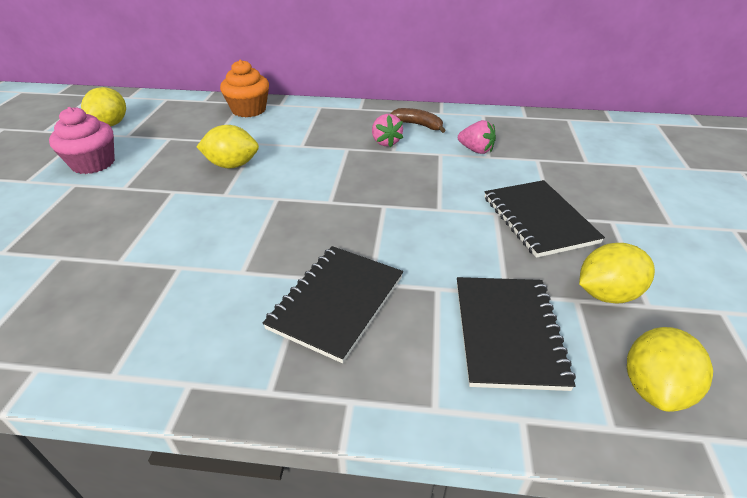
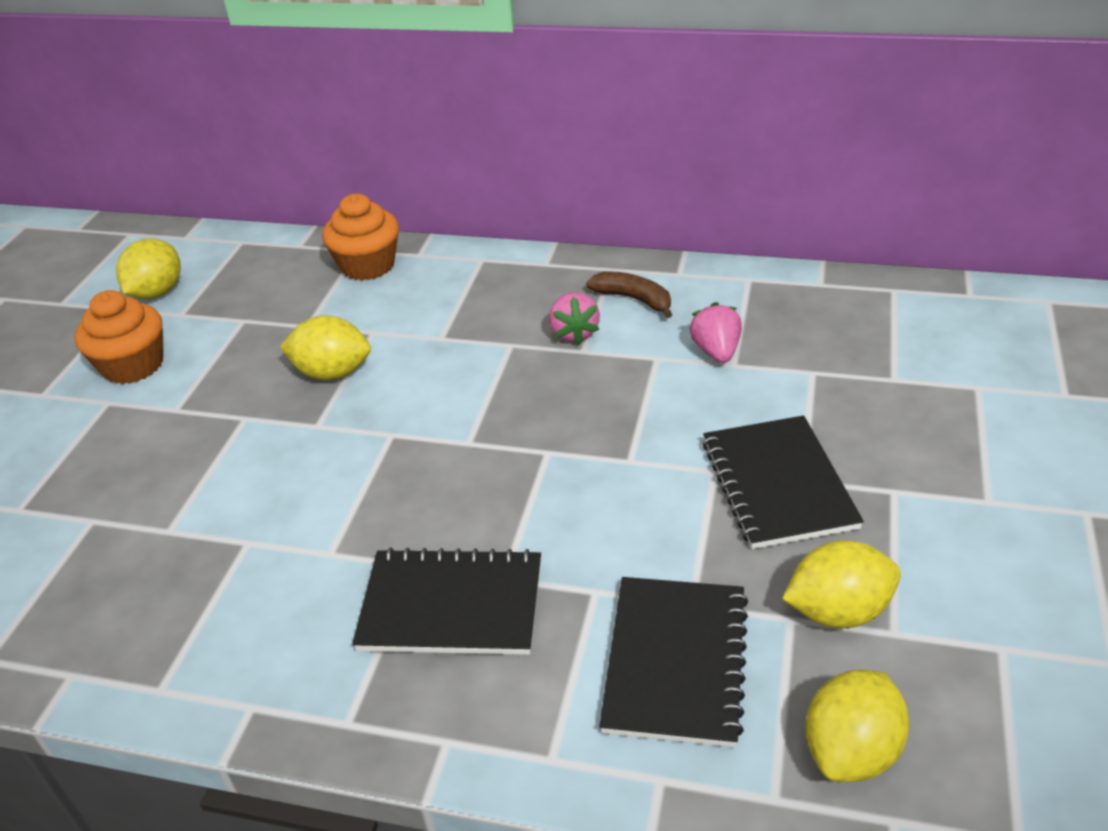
camera: 10 degrees right, 0 degrees up
pink cupcake [49,107,115,174] -> orange cupcake [74,290,163,384]
black notebook [262,246,403,363] -> black notebook turned 60 degrees clockwise [352,547,541,655]
pink strawberry [458,120,496,154] -> pink strawberry turned 135 degrees counterclockwise [689,302,742,363]

